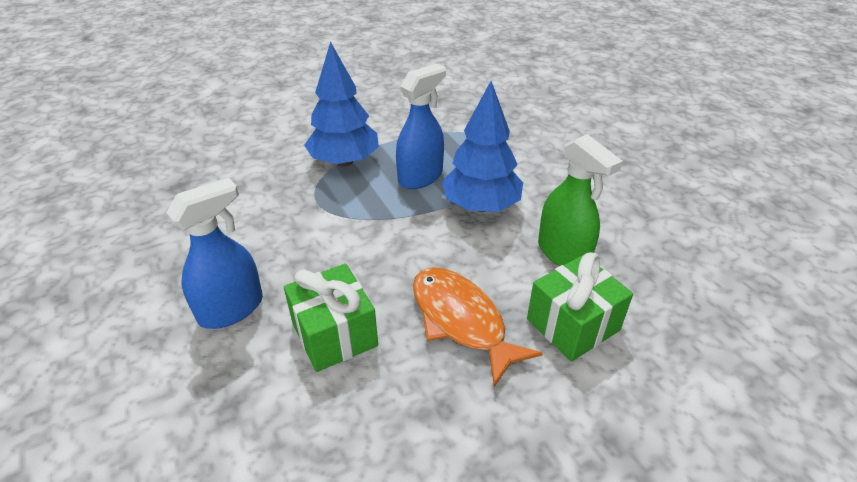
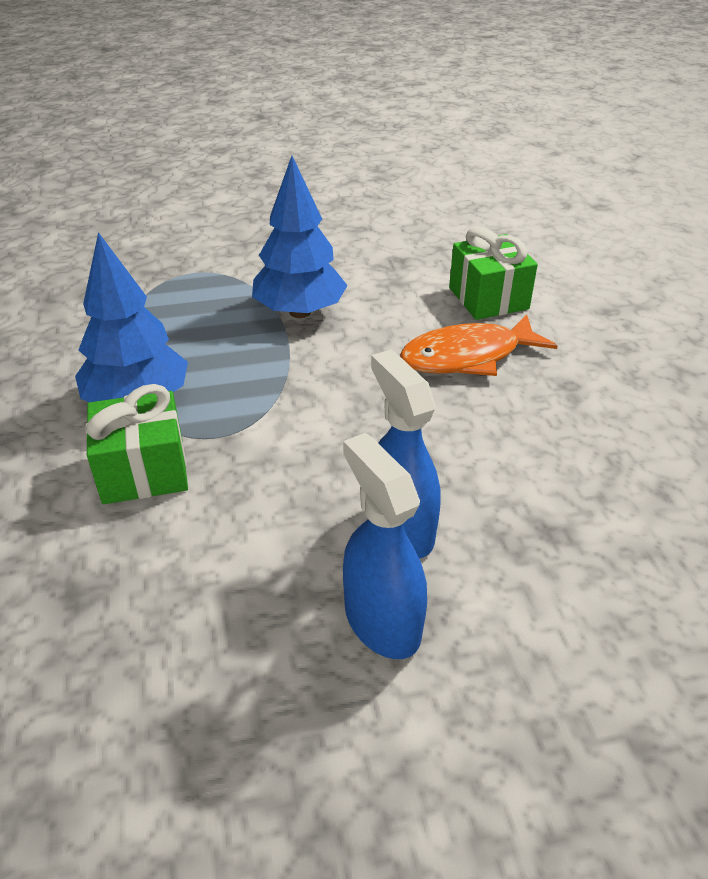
camera: 75 degrees left, 0 degrees up
green gift [284,264,378,372] -> green gift moved to [86,384,188,504]
blue spray bottle [396,64,446,189] -> blue spray bottle moved to [343,433,427,659]
green spray bottle [538,134,623,266] -> none

